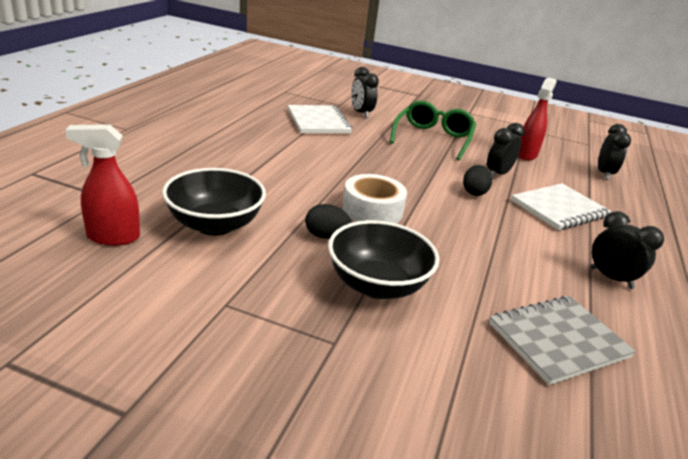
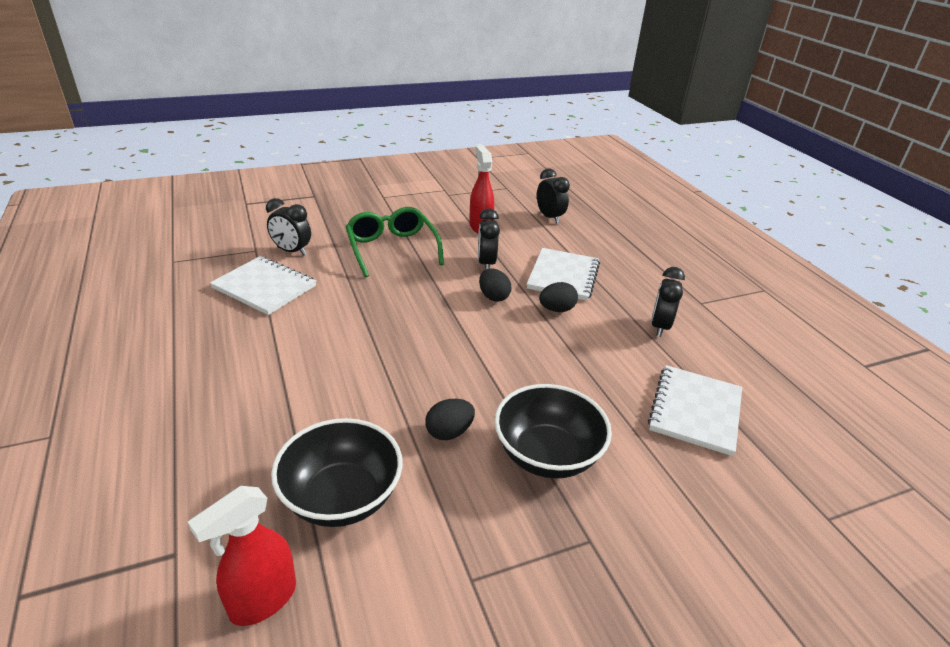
camera: 40 degrees left, 5 degrees up
white tape [342,174,407,223] -> none
grey notebook [489,296,636,385] -> white notebook [648,365,742,456]
black clock [590,211,664,289] -> black clock turned 75 degrees counterclockwise [651,267,685,337]
none -> black egg [539,282,578,312]

